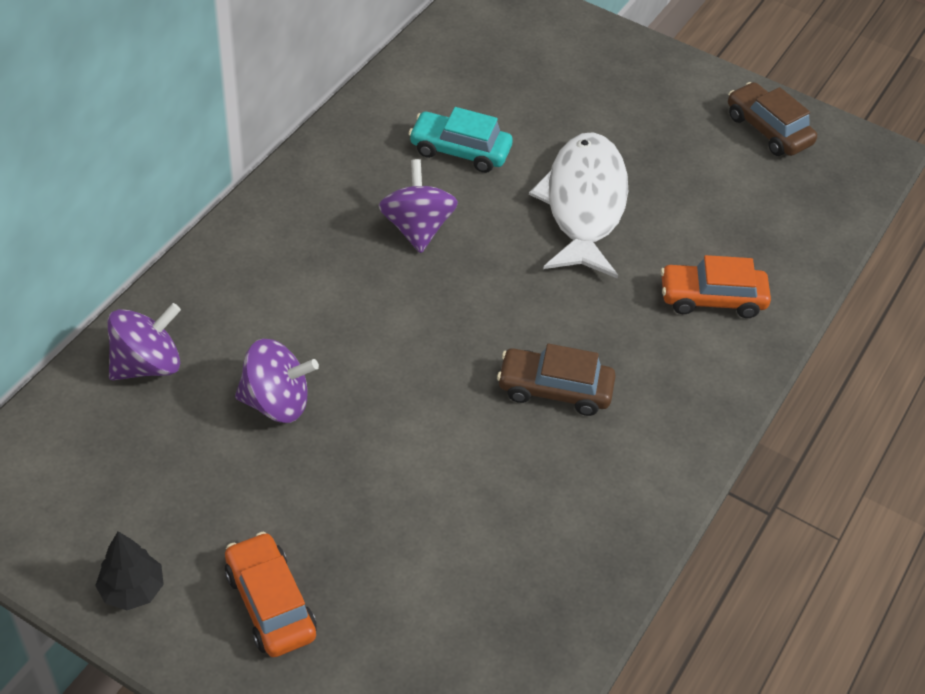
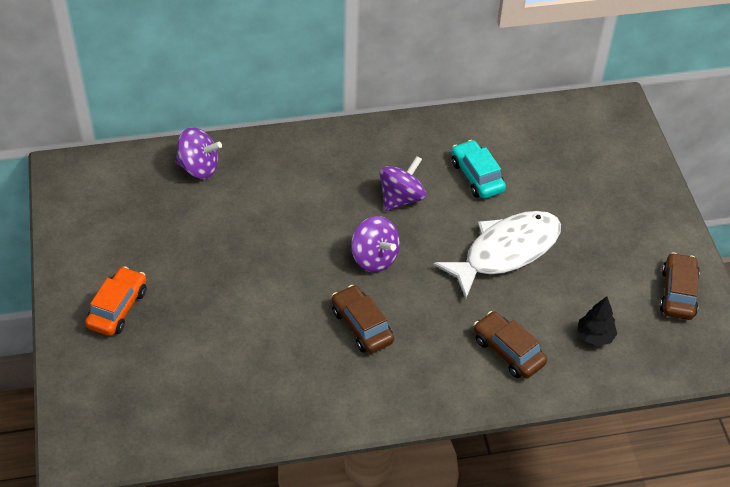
camera: 50 degrees right, 0 degrees up
black tree [95,531,164,610] -> black tree moved to [577,296,617,346]
purple spinning top [235,339,319,423] -> purple spinning top moved to [351,216,400,272]
orange car [661,255,771,318] -> brown car [474,311,547,379]

